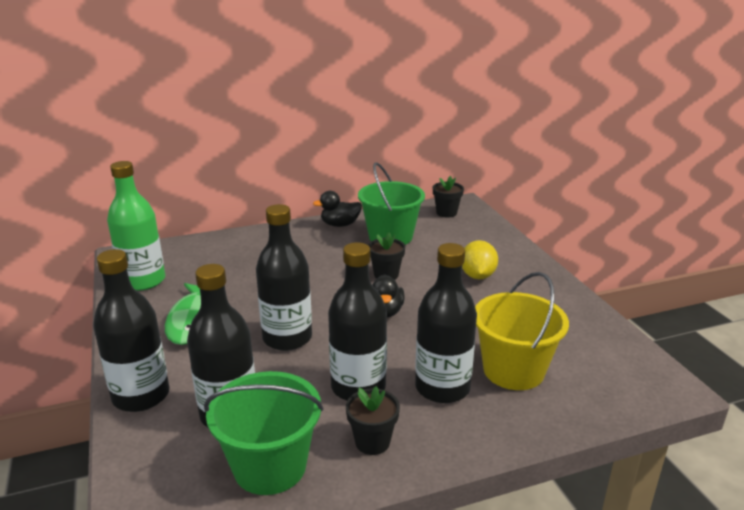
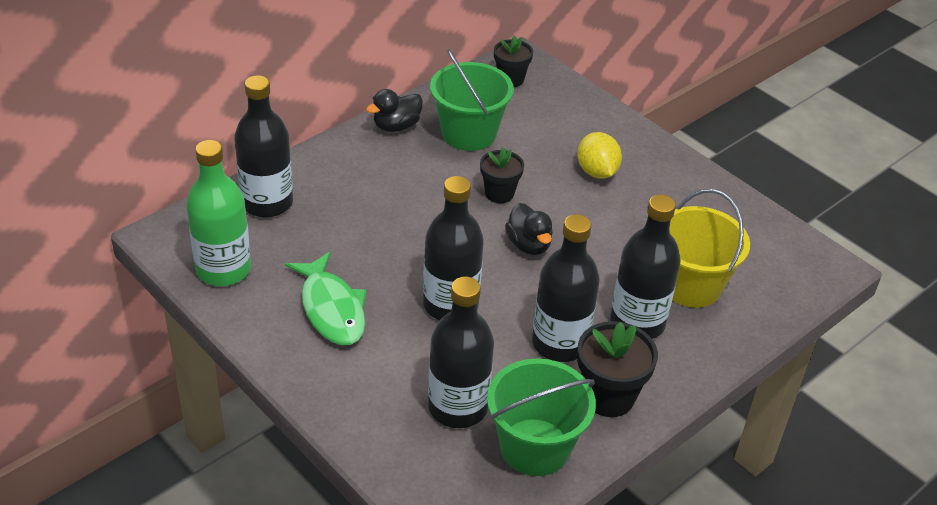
camera: 25 degrees left, 15 degrees up
black bottle [93,249,169,412] -> black bottle moved to [234,75,293,218]
black flower pot [346,386,400,455] -> black flower pot [577,321,658,417], size x1.52

